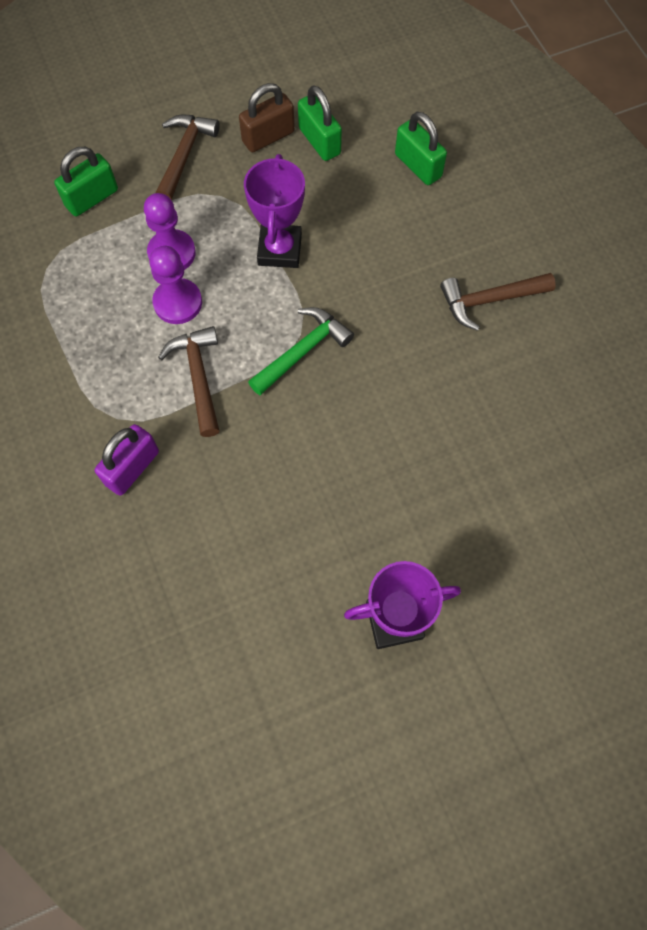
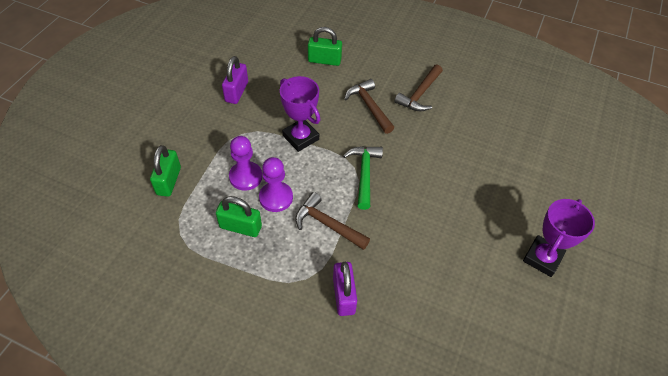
camera: 45 degrees left, 15 degrees down
brown hammer [156,115,220,200] -> brown hammer moved to [344,79,394,134]
brown padlock [239,83,295,152] -> purple padlock [222,56,248,104]
green padlock [298,85,342,161] -> green padlock moved to [216,196,262,237]

